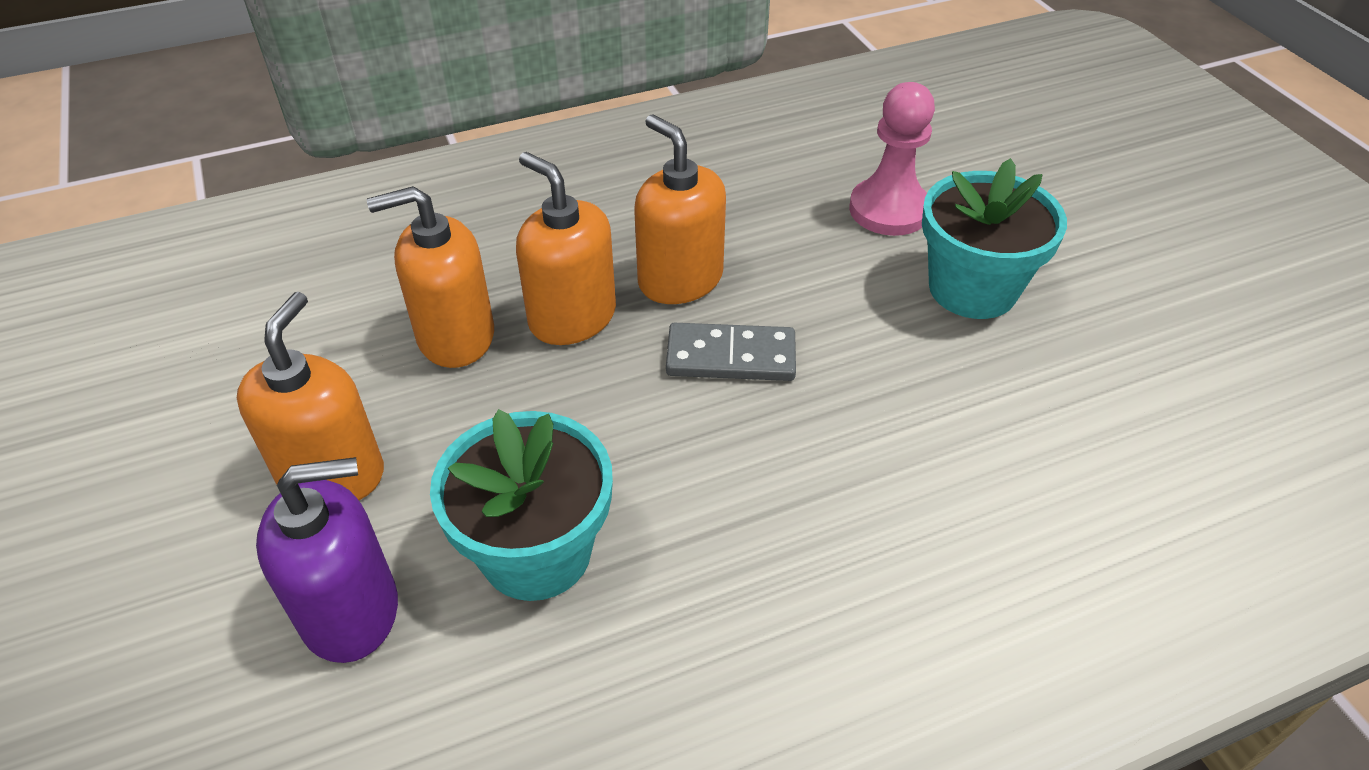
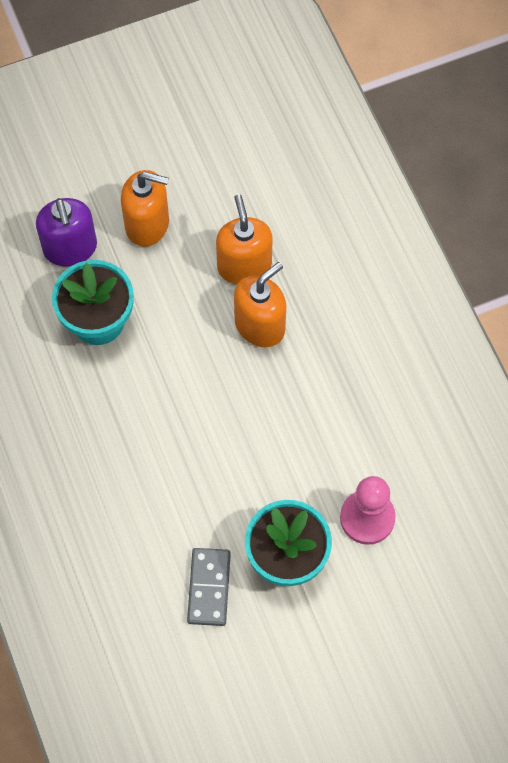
camera: 90 degrees right, 20 degrees up
orange soap dispenser [634,115,726,304] -> none
grey domino [666,323,796,381] -> grey domino moved to [187,548,231,626]

